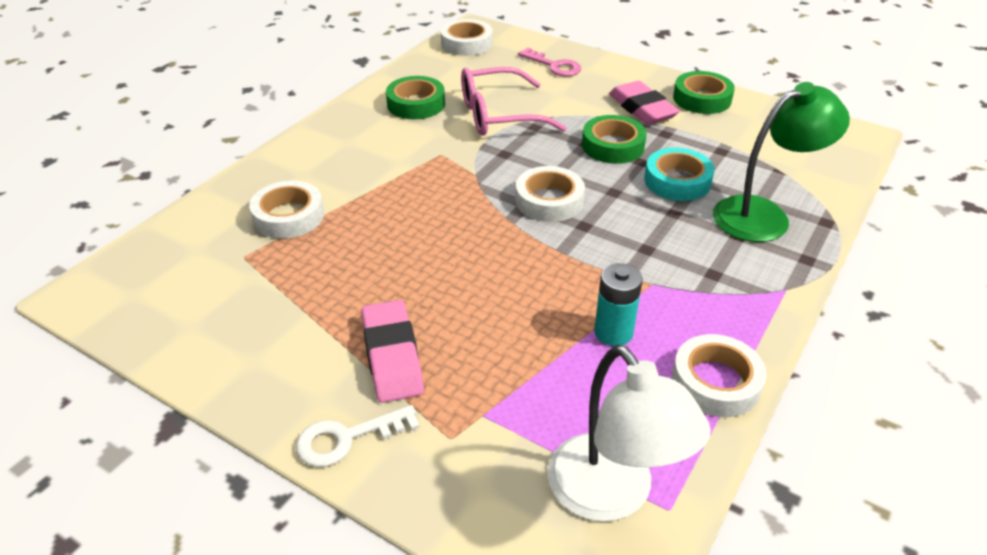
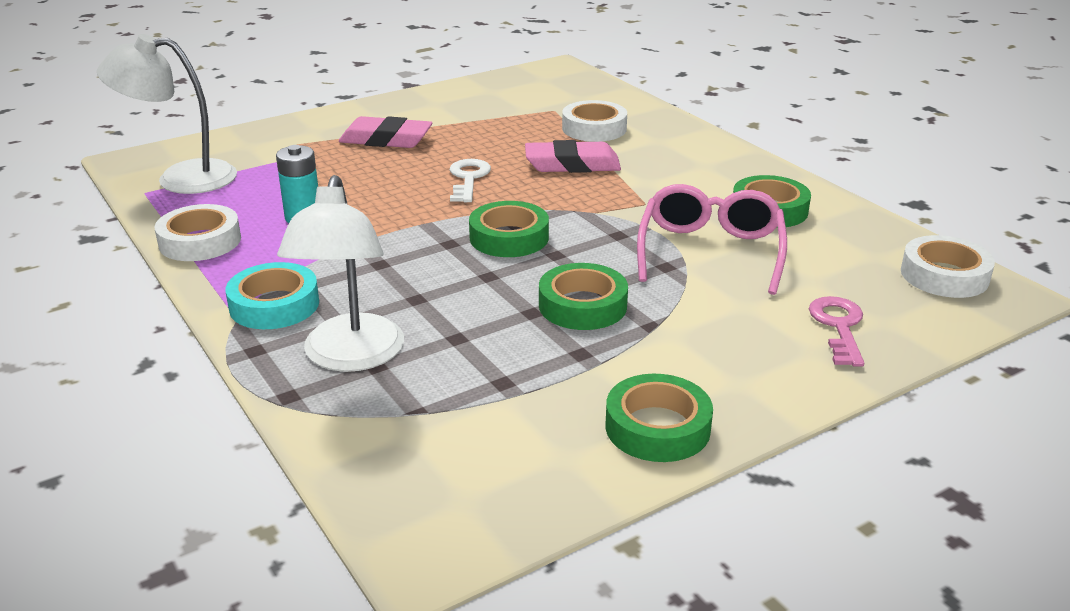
camera: 115 degrees right, 10 degrees down
white key [296,405,420,467] -> white key moved to [450,159,491,202]
white tape [515,166,585,222] -> green tape [469,201,549,257]
pink key [518,48,581,77] -> pink key turned 120 degrees clockwise [809,296,864,367]
pink eraser [609,81,680,125] -> pink eraser moved to [525,140,621,173]
turquoise tape [644,148,715,201] -> turquoise tape moved to [226,262,319,329]
green lamp [713,82,850,242] -> white lamp [277,175,404,372]

